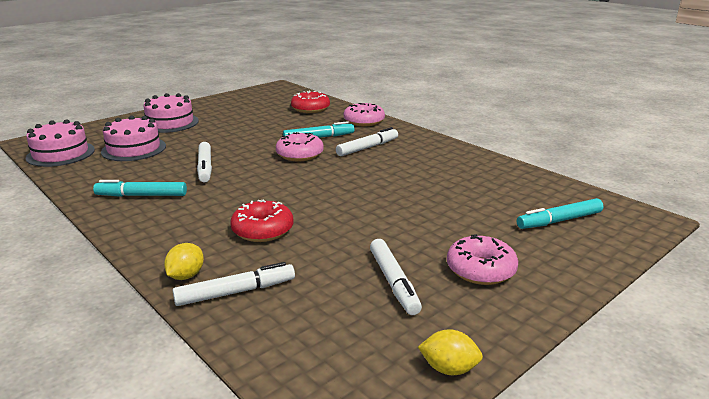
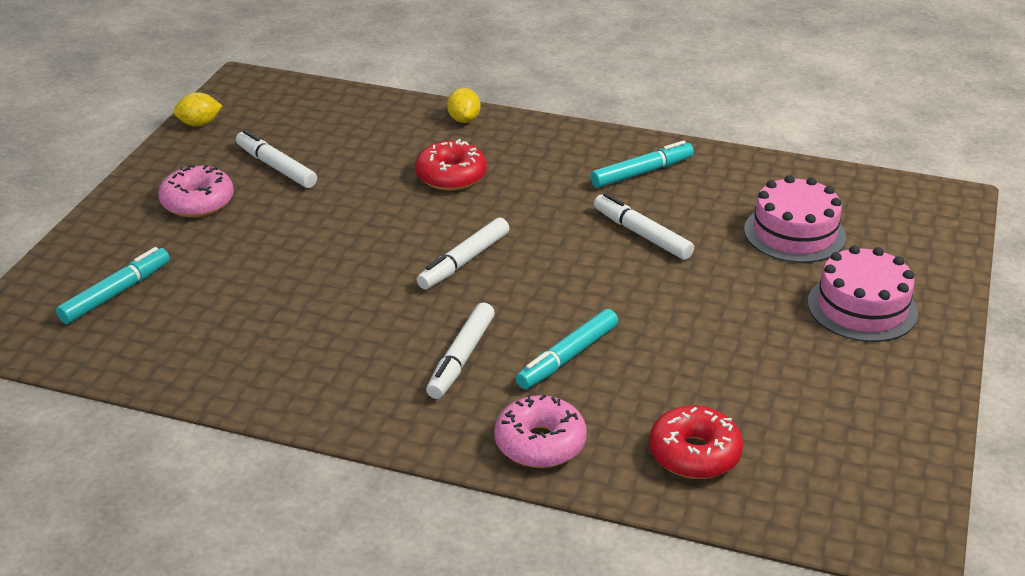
camera: 150 degrees right, 10 degrees up
pink cake [26,119,95,167] -> none
white marker [172,262,295,306] -> white marker moved to [417,217,510,289]
pink donut [276,132,324,161] -> none

